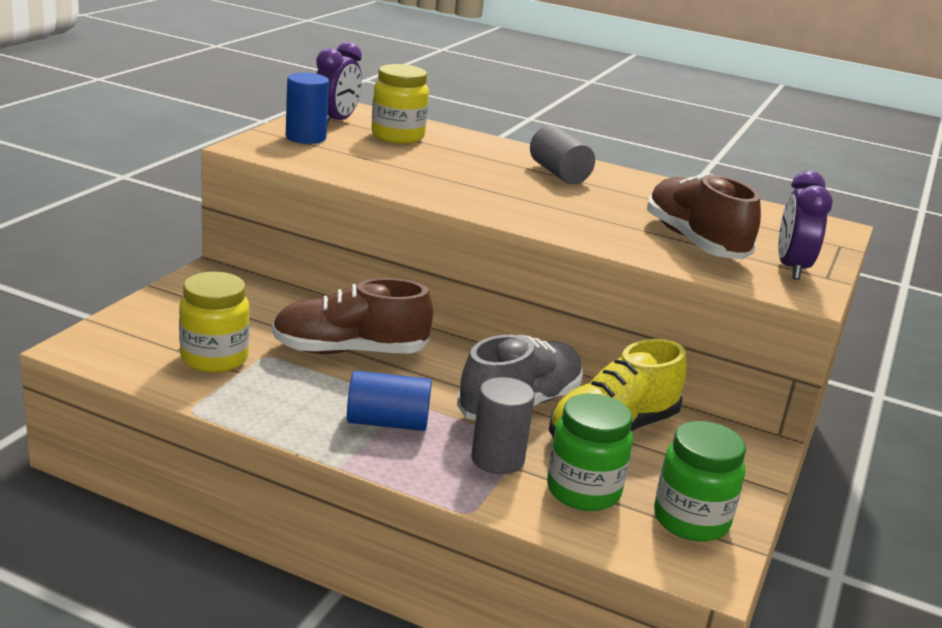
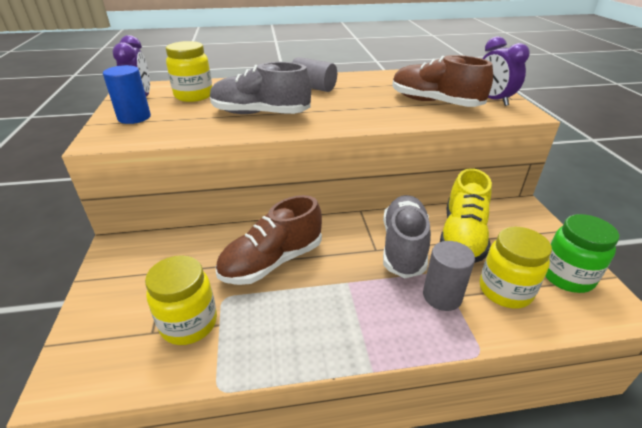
camera: 30 degrees left, 10 degrees up
blue cylinder [347,371,432,431] -> none
green jar [547,394,633,511] -> yellow jar [480,227,552,309]
none -> grey shoe [210,62,311,114]

